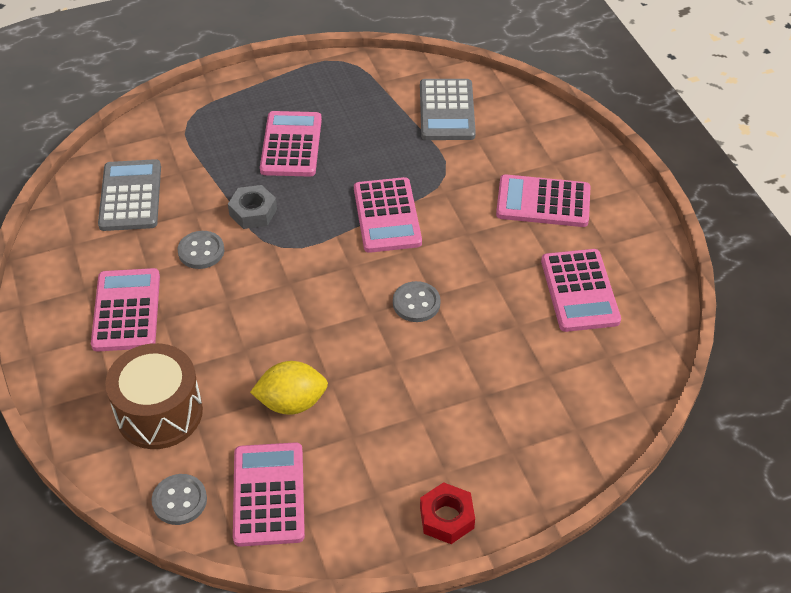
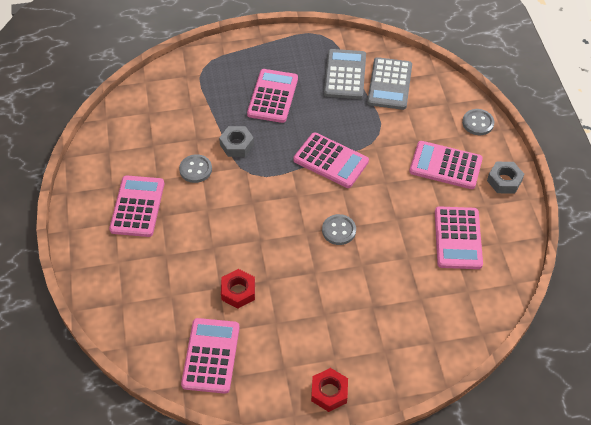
camera: 10 degrees right, 5 degrees up
grey calculator [98,159,161,231] -> grey calculator moved to [324,49,366,99]
brown drum [105,343,203,449] -> none
grey button [152,474,207,525] -> grey button moved to [462,109,494,135]
yellow lemon [250,361,328,415] -> red nut [221,269,255,308]
pink calculator [354,177,422,253] -> pink calculator turned 60 degrees counterclockwise [294,132,369,188]
none -> grey nut [487,162,524,194]

